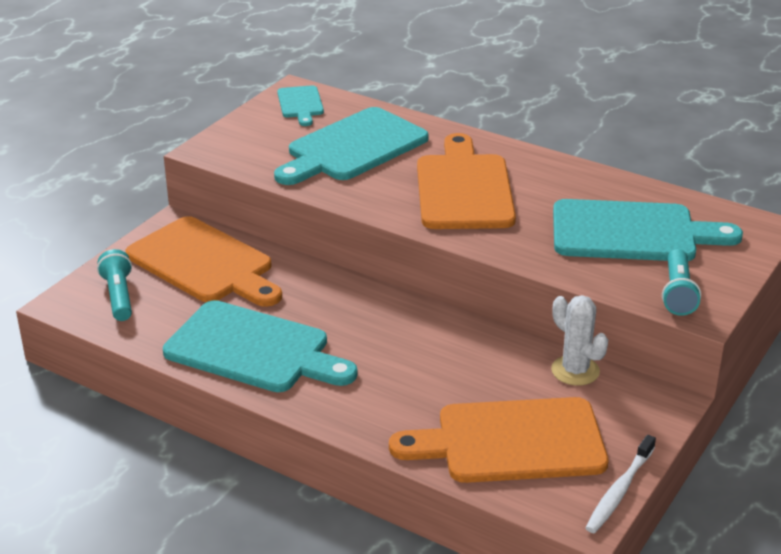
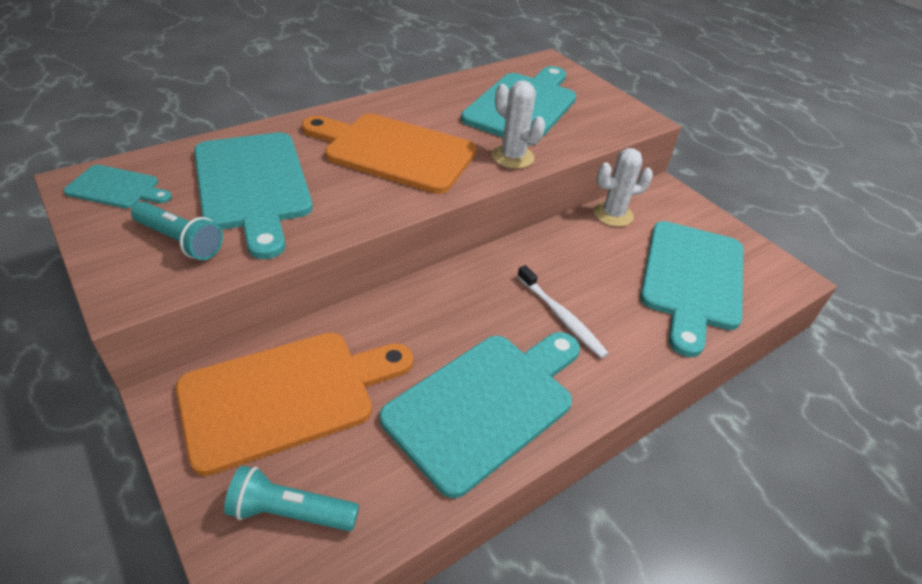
camera: 70 degrees left, 10 degrees up
orange cutting board [389,397,608,483] -> turquoise cutting board [640,221,743,357]
white toothbrush [585,435,656,533] -> white toothbrush moved to [517,265,609,358]
turquoise flashlight [662,249,701,316] -> turquoise flashlight moved to [131,202,223,260]
none -> white cactus [492,80,545,169]

